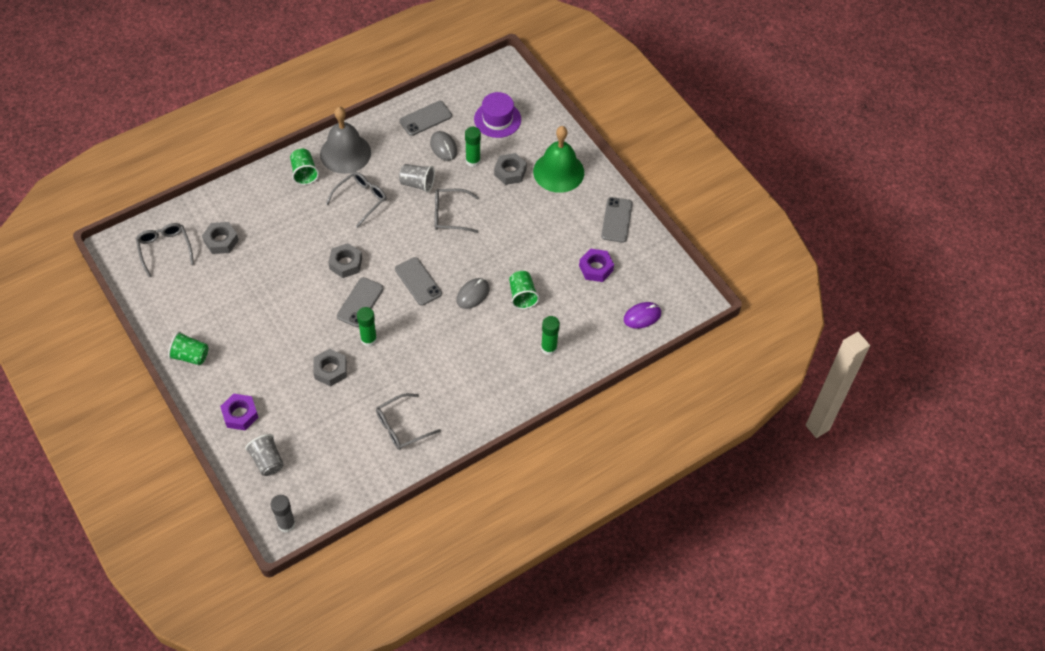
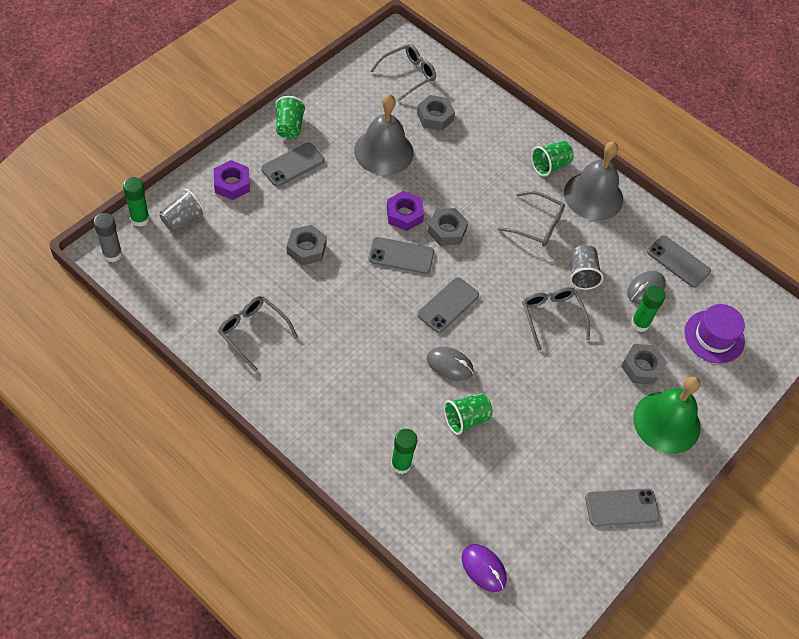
camera: 70 degrees right, 0 degrees up
green glue stick [357,307,377,347] -> green glue stick moved to [123,177,150,227]
purple nut [579,249,614,282] -> purple nut moved to [386,191,424,231]
none -> grey phone [261,143,324,187]
none -> grey bell [354,94,414,175]

